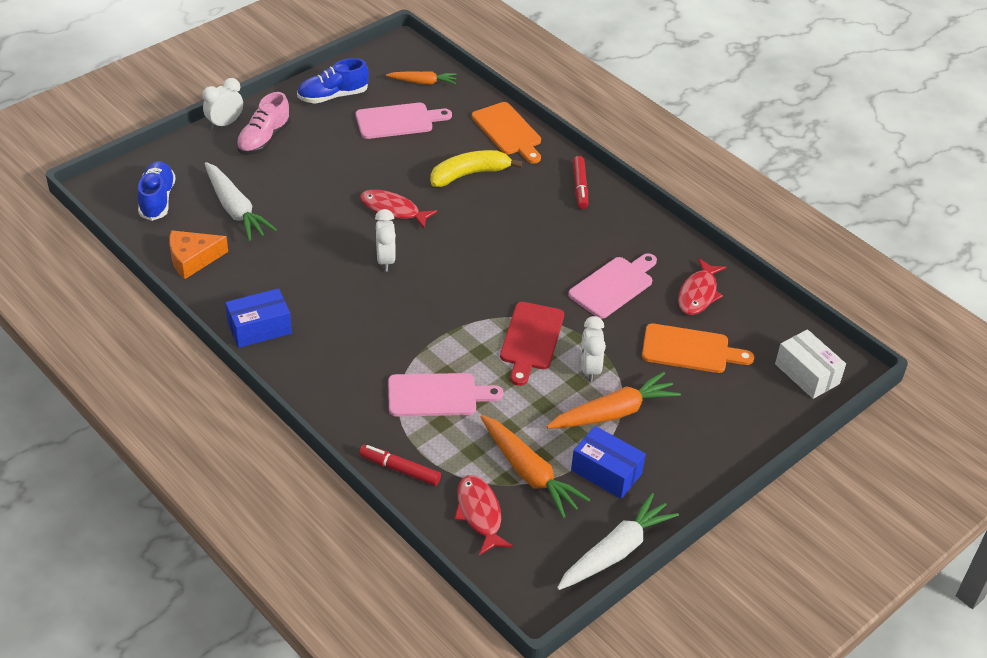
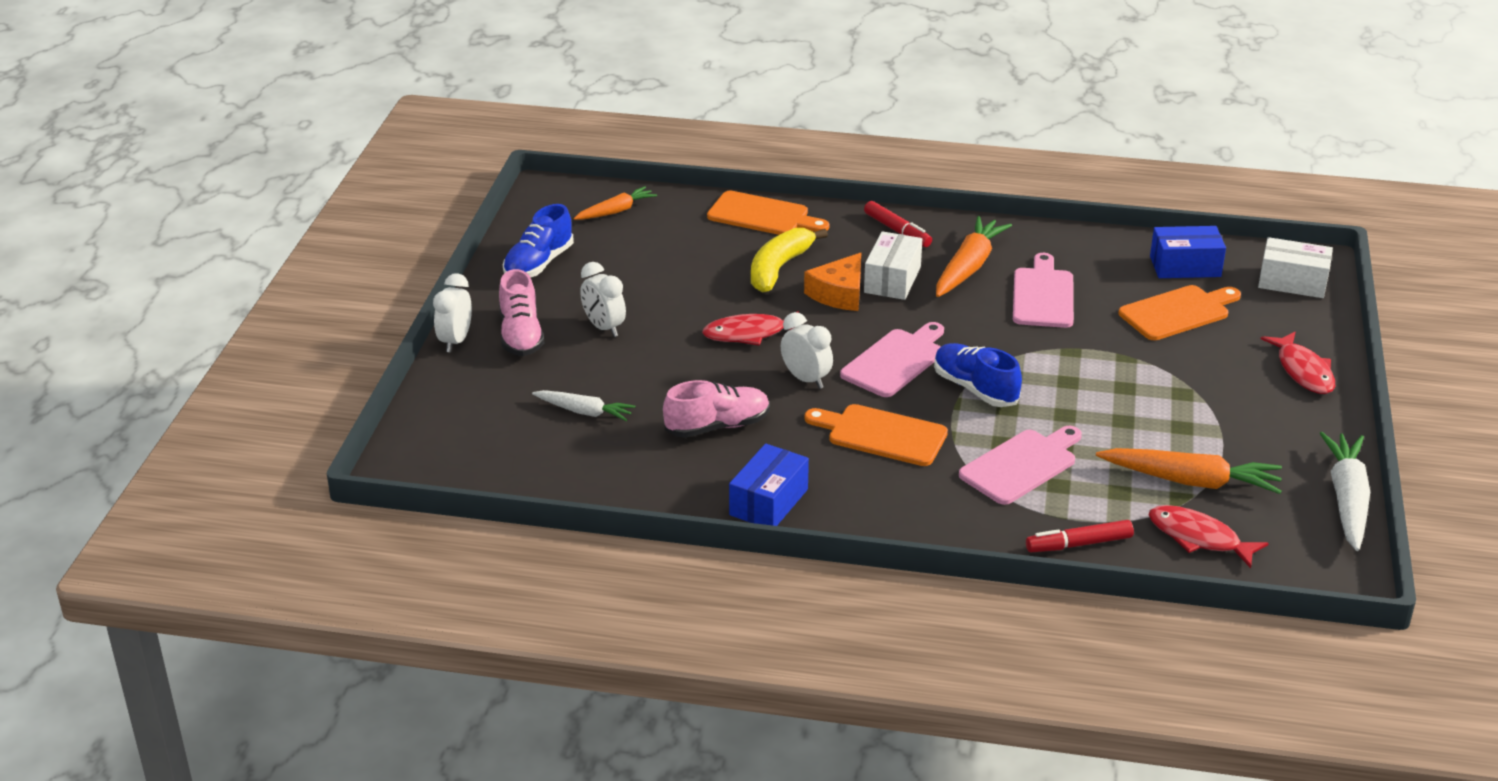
camera: 35 degrees left, 10 degrees down
blue shoe [137,161,176,221] -> blue shoe moved to [934,343,1022,407]
orange cheese [169,230,228,279] -> orange cheese moved to [804,253,861,311]
white carrot [205,162,277,241] -> white carrot [532,390,635,421], size x0.61
pink cutting board [356,103,452,139] -> pink cutting board moved to [840,322,944,397]
red cutting board [500,302,564,386] -> none
orange carrot [547,372,681,429] -> orange carrot moved to [936,216,1012,297]
blue box [571,426,646,499] -> blue box moved to [1150,226,1226,278]
white clock [581,316,606,382] -> white clock moved to [580,262,626,337]
red fish [678,258,726,315] -> red fish moved to [1261,332,1335,394]
none -> pink shoe [663,380,770,438]
none -> orange cutting board [805,404,948,466]
none -> white box [864,231,922,300]

